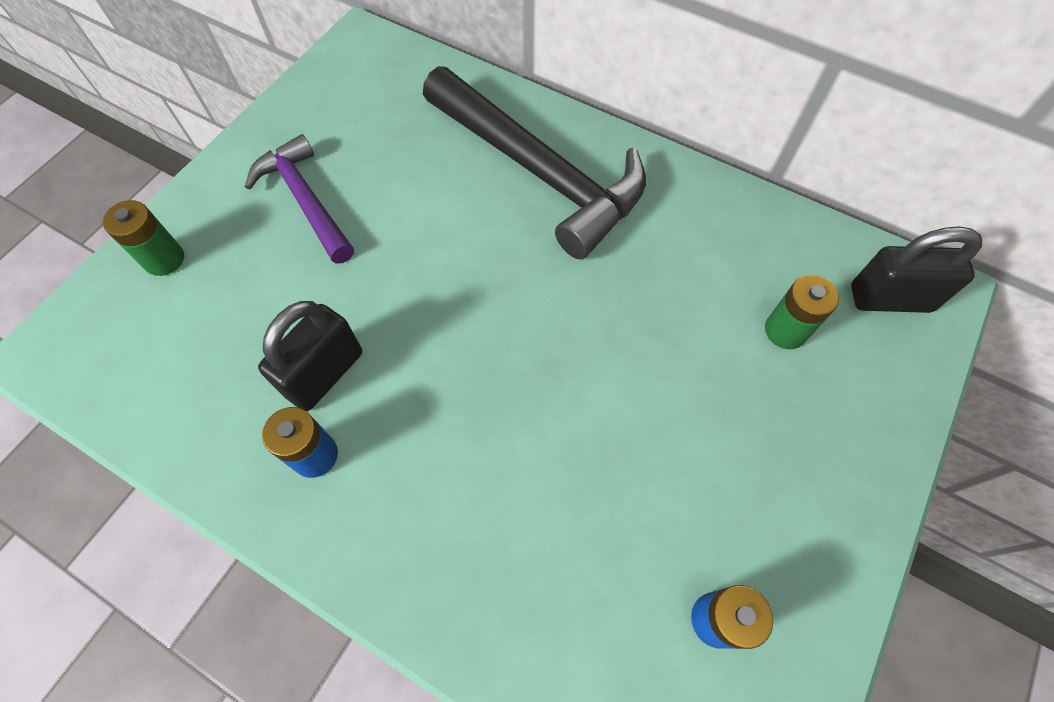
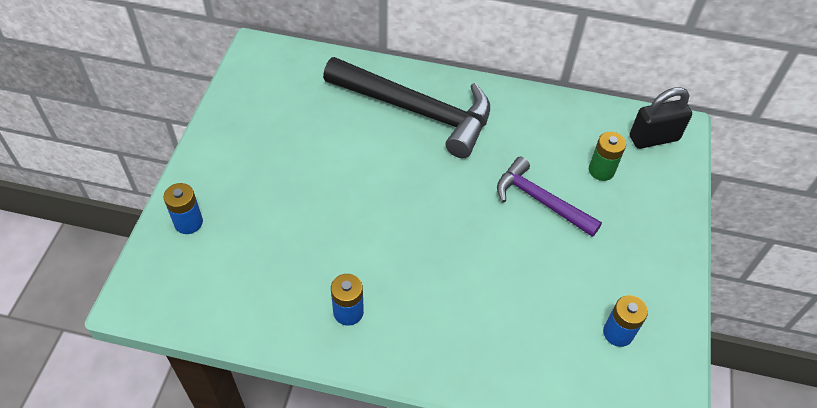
camera: 20 degrees left, 10 degrees down
green battery [103,200,184,276] -> blue battery [163,183,203,234]
purple hammer [245,134,354,264] -> purple hammer moved to [497,157,602,237]
black padlock [258,301,362,411] -> none

